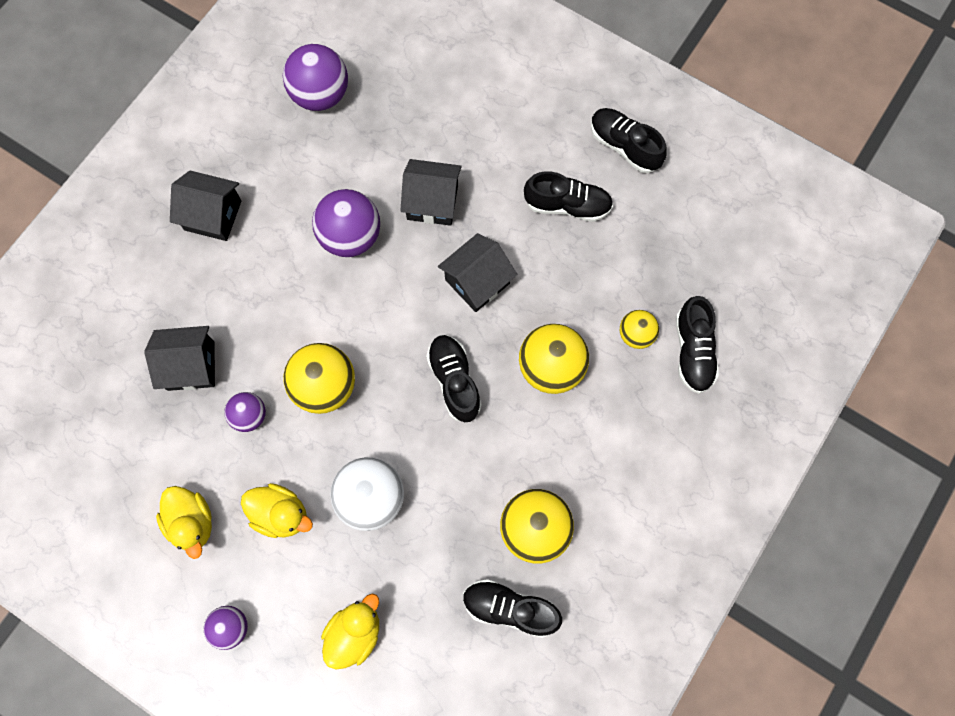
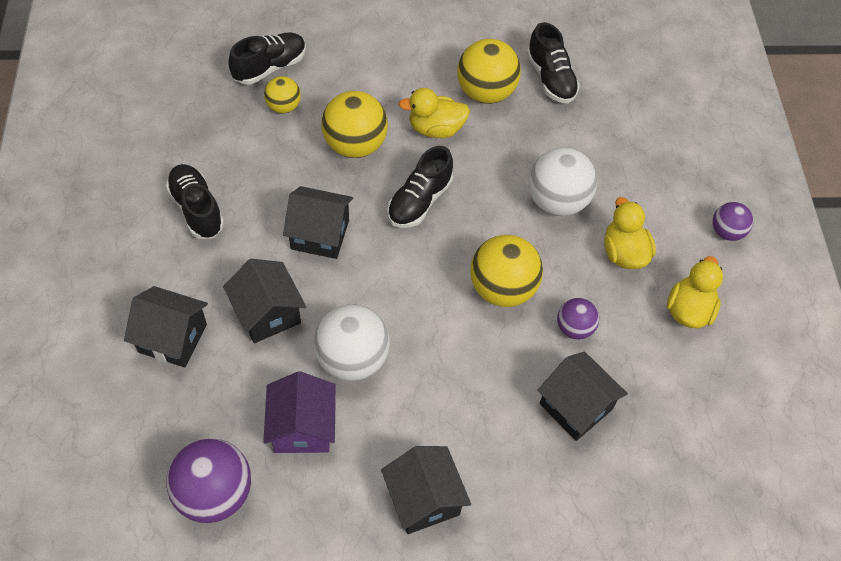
camera: 130 degrees left, 15 degrees down
purple ball [312,189,380,257] -> white ball [314,304,390,381]
yellow duck [321,594,379,669] -> yellow duck moved to [399,88,470,138]
black shoe [591,108,667,173] -> none
none -> black house [124,286,208,368]
none -> purple house [263,371,336,453]

